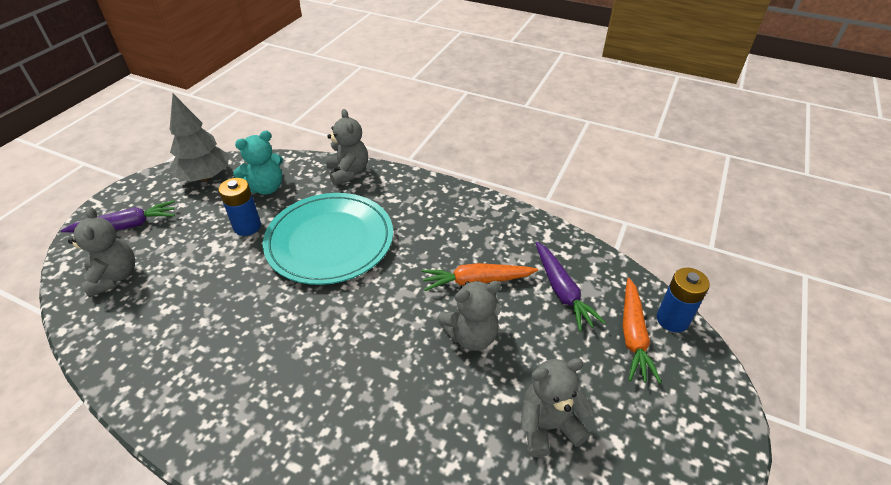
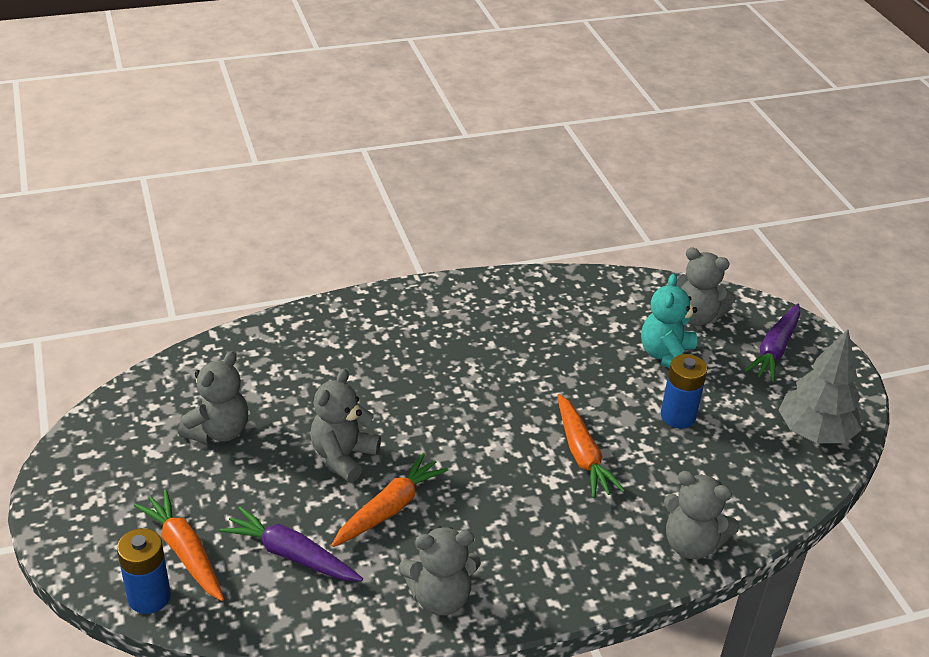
camera: 135 degrees right, 5 degrees down
turquoise teddy bear [233,131,283,195] -> turquoise teddy bear moved to [641,274,697,368]
turquoise plate [263,193,393,285] -> orange carrot [557,394,625,498]
none -> grey teddy bear [398,526,481,615]

